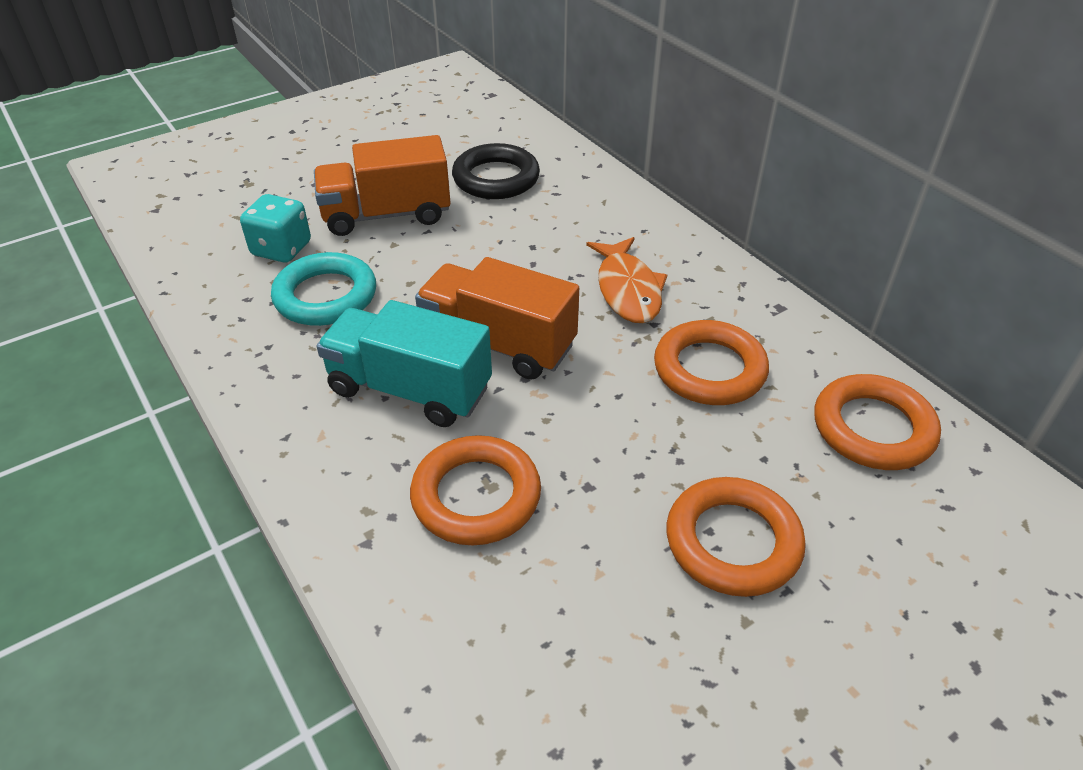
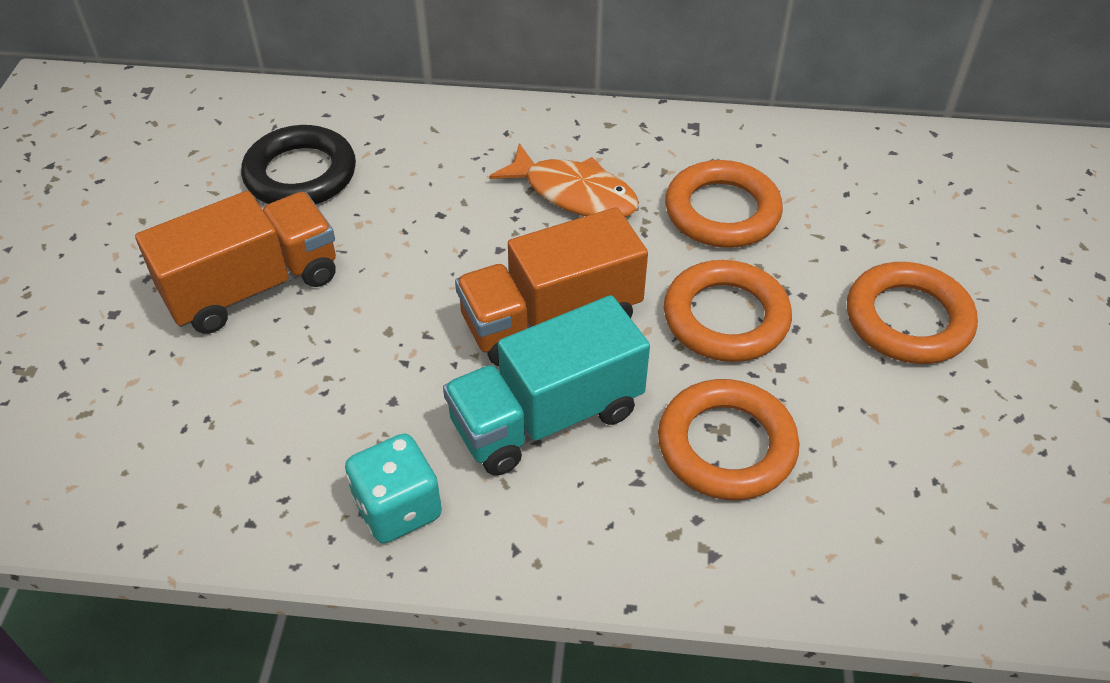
camera: 50 degrees left, 5 degrees up
turquoise dice [240,194,311,262] -> turquoise dice moved to [345,433,442,543]
turquoise ring [271,252,376,326] -> none
orange truck [314,135,451,236] -> orange truck turned 150 degrees counterclockwise [135,191,336,334]
orange ring [814,374,941,470] -> orange ring moved to [664,260,792,362]

